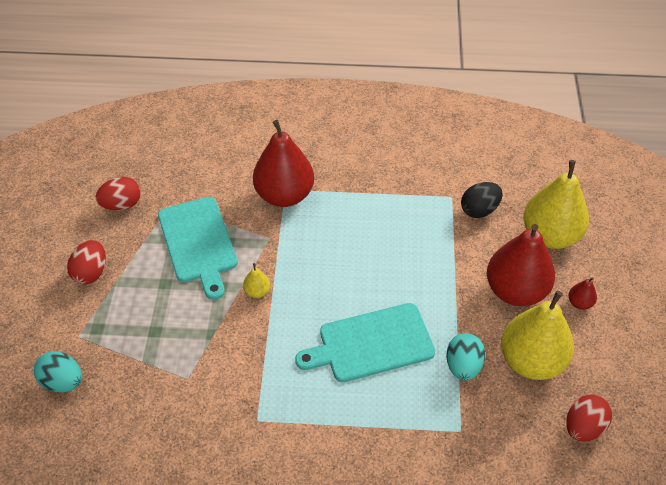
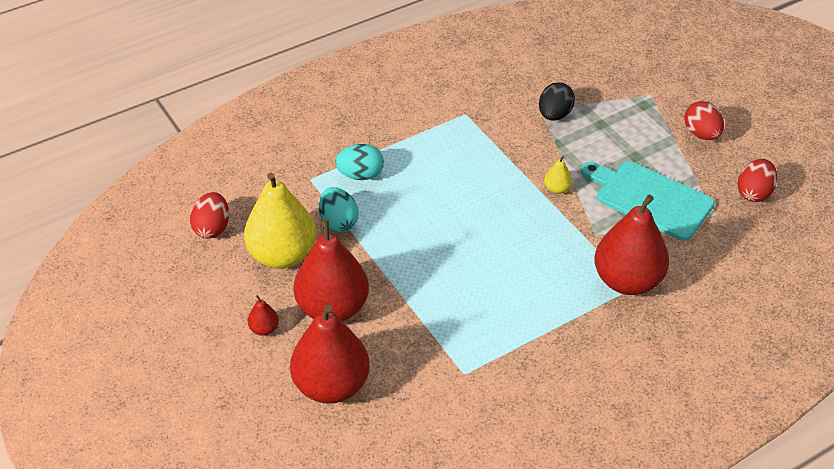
camera: 145 degrees right, 5 degrees down
turquoise egg [34,351,82,392] -> turquoise egg moved to [335,144,384,180]
turquoise cutting board [295,303,435,382] -> none
black egg [461,182,503,218] -> black egg moved to [539,82,575,121]
yellow pear [523,160,589,249] -> red pear [290,305,370,404]

